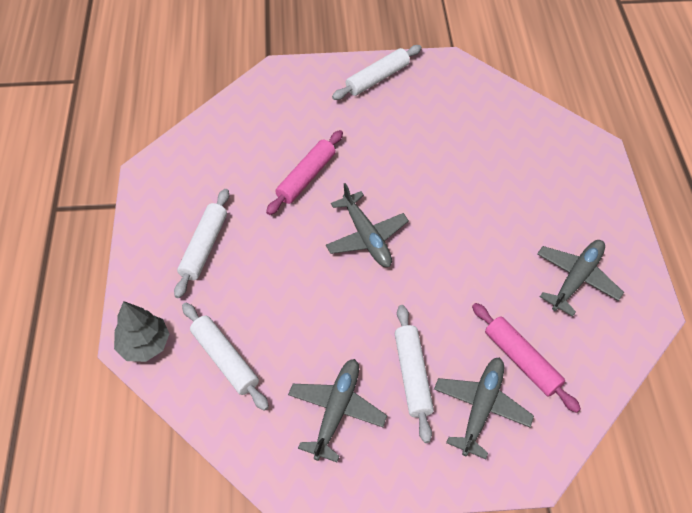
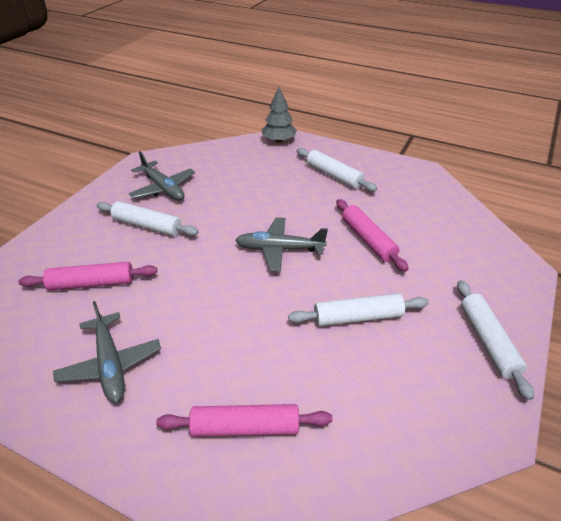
camera: 120 degrees right, 15 degrees down
white rolling pin [182,303,269,411] -> white rolling pin moved to [288,293,429,326]
grey plane [434,358,534,459] -> none
none -> pink rolling pin [156,404,332,437]

